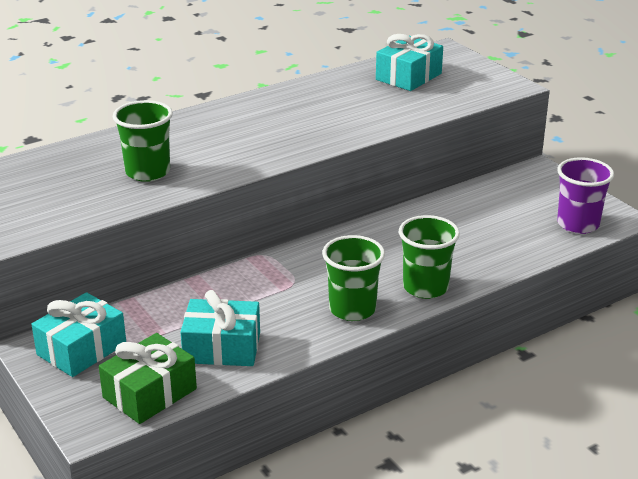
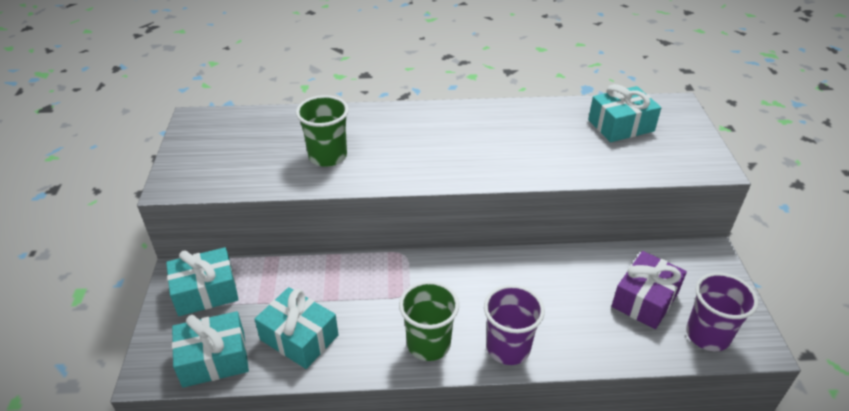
camera: 30 degrees right, 10 degrees up
green gift [99,333,197,424] -> turquoise gift [172,311,249,388]
green cup [399,215,460,299] -> purple cup [484,285,545,365]
none -> purple gift [612,251,687,329]

